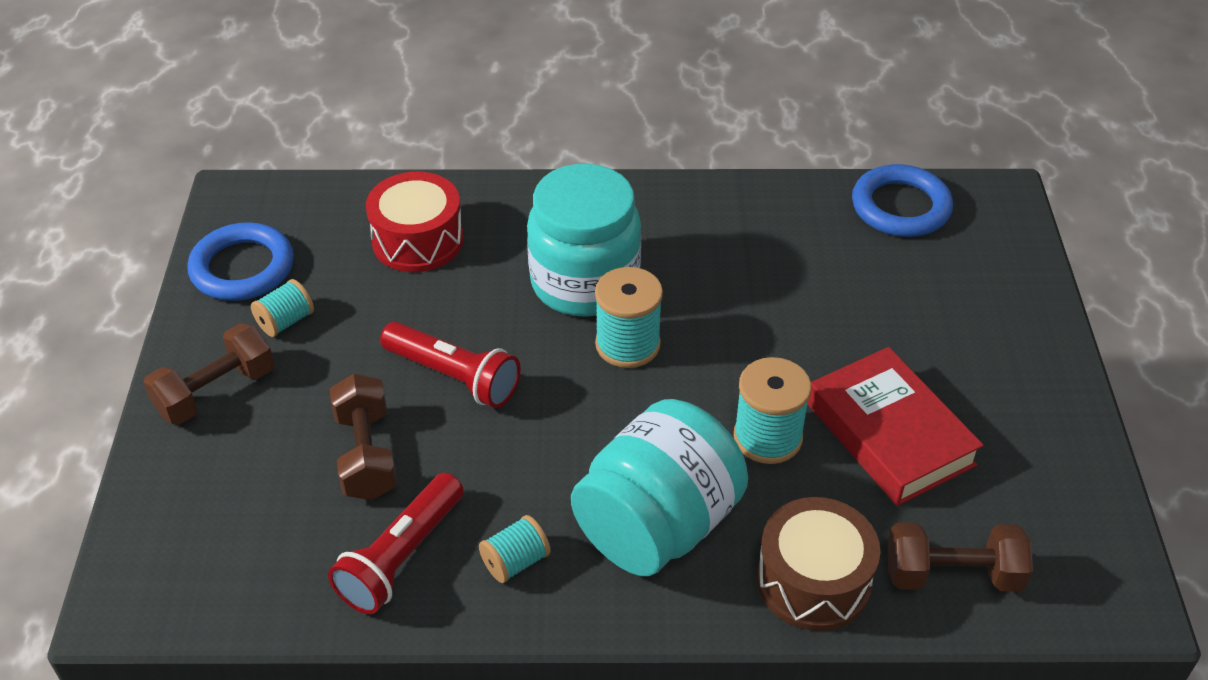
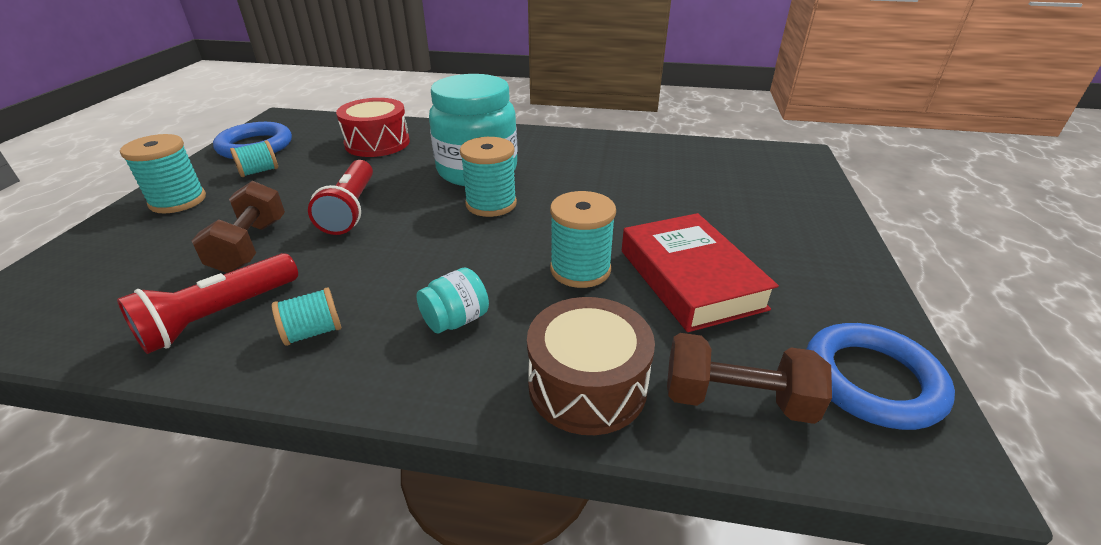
camera: 10 degrees right, 10 degrees down
brown dumbbell [143,323,274,425] -> turquoise spool [120,134,206,213]
red flashlight [380,322,521,408] -> red flashlight turned 45 degrees clockwise [308,160,373,235]
turquoise jar [571,399,748,576] -> turquoise jar [417,268,489,334], size x0.43
blue ring [852,164,953,237] -> blue ring moved to [806,323,955,430]

